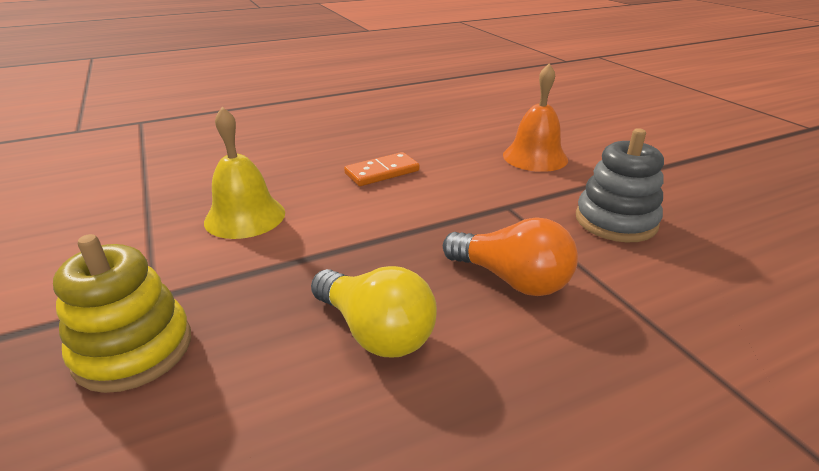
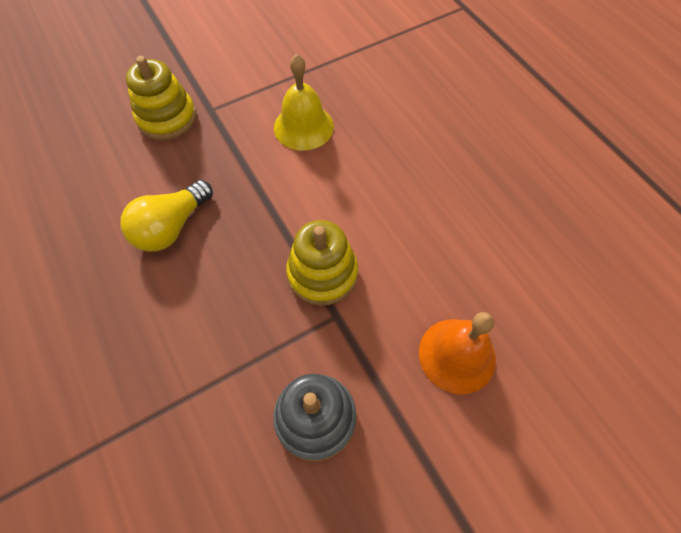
camera: 85 degrees right, 30 degrees up
orange domino [344,152,420,186] -> none
orange light bulb [443,217,578,296] -> none
none -> yellow stacking toy [286,220,358,306]

